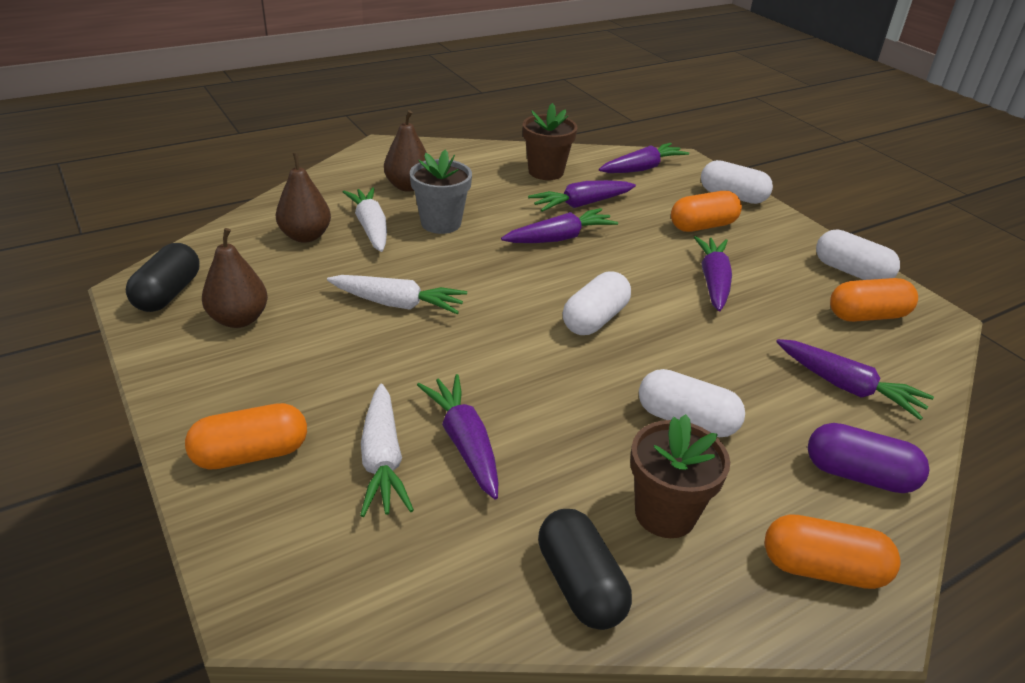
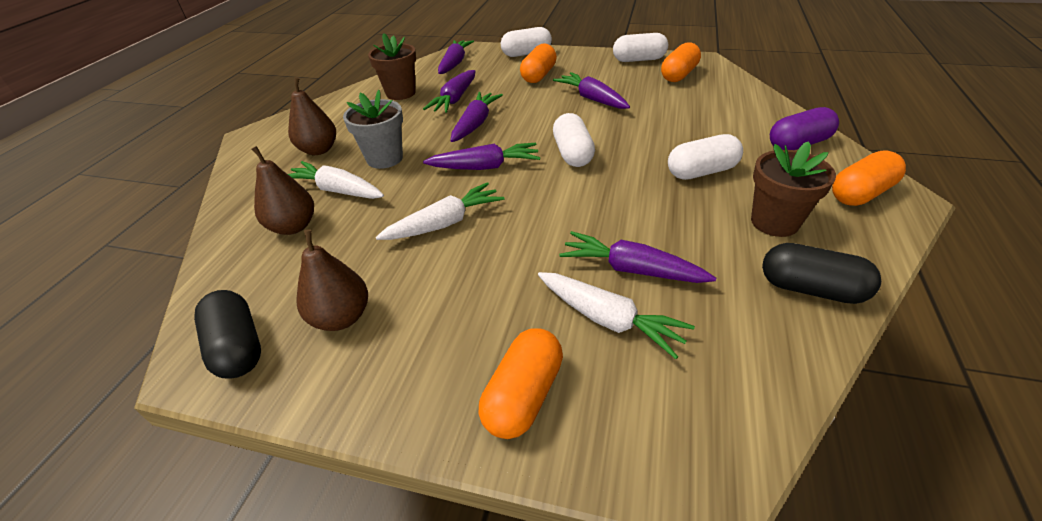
camera: 40 degrees left, 5 degrees up
purple carrot [776,339,934,420] -> purple carrot moved to [423,143,540,170]

